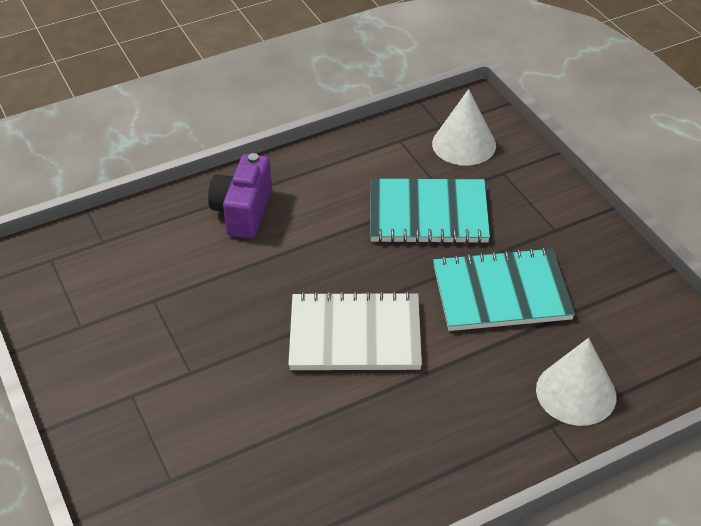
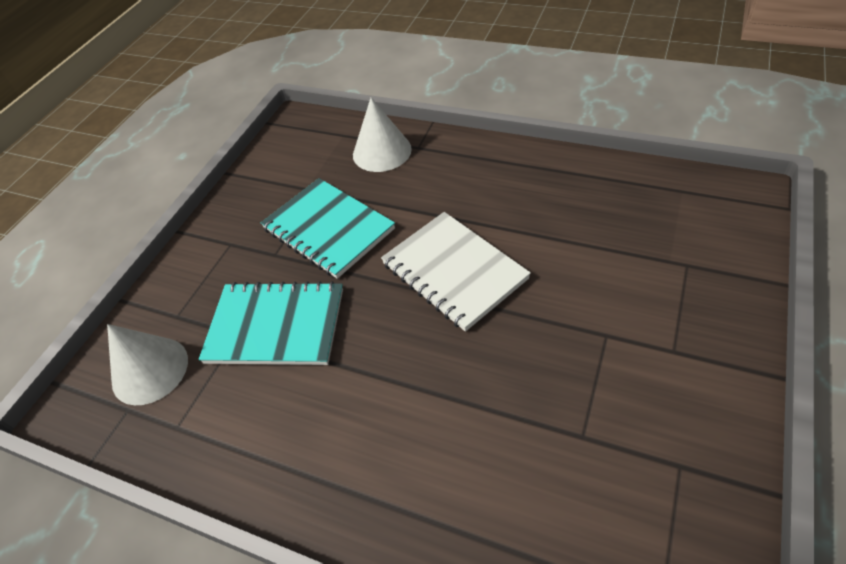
camera: 125 degrees left, 5 degrees up
purple camera [208,153,272,239] -> none
turquoise notebook [370,179,490,244] -> turquoise notebook turned 45 degrees counterclockwise [199,281,343,365]

